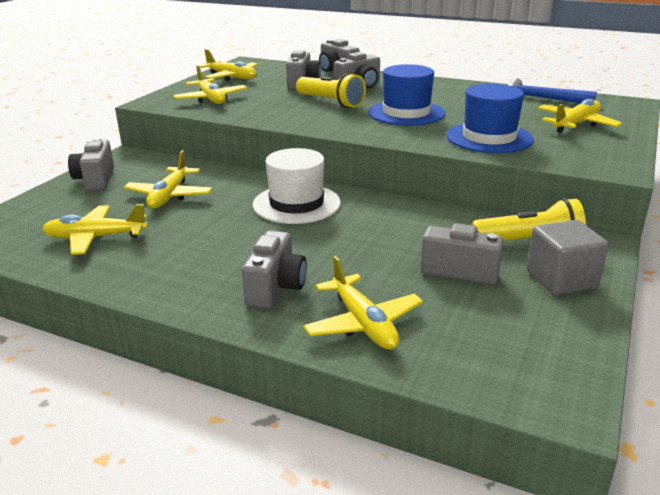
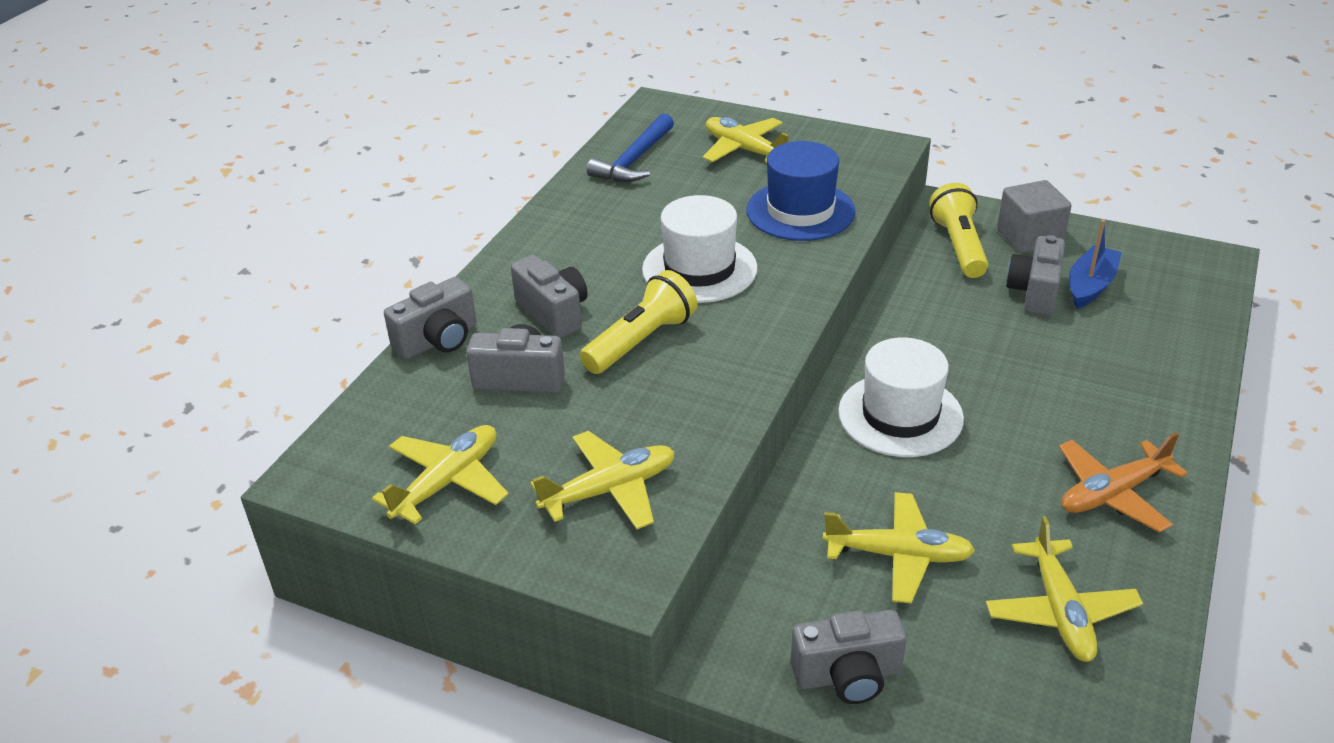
camera: 90 degrees left, 10 degrees up
grey camera [242,231,307,308] -> none
yellow plane [303,256,423,350] -> none
blue hat [368,64,445,126] -> white hat [642,195,758,303]
none -> orange plane [1059,432,1188,532]
none -> blue boat [1069,219,1122,309]

